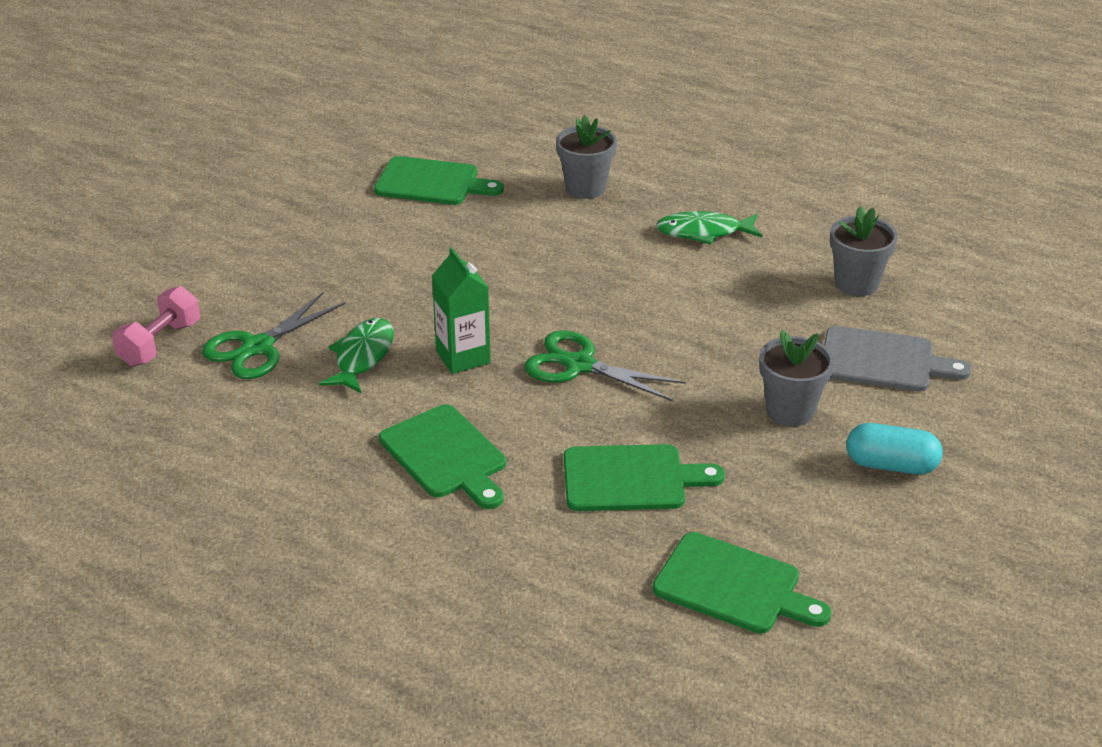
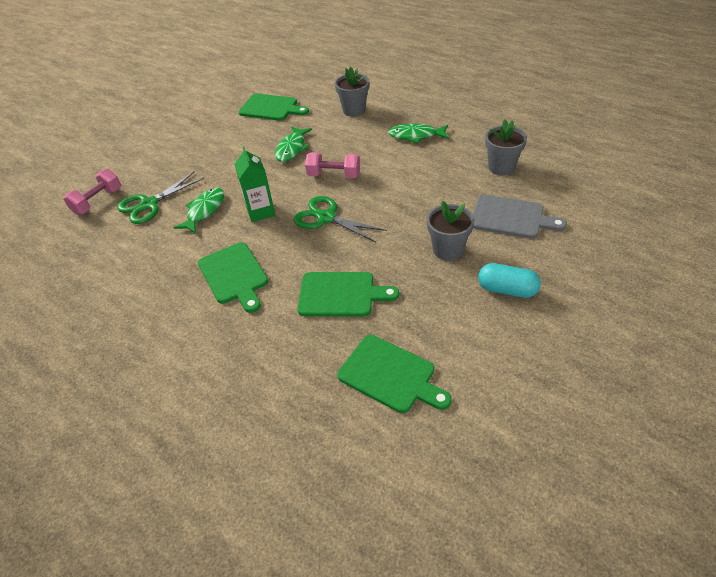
camera: 10 degrees right, 10 degrees up
none -> green fish [275,126,312,162]
none -> pink dumbbell [305,152,360,178]

